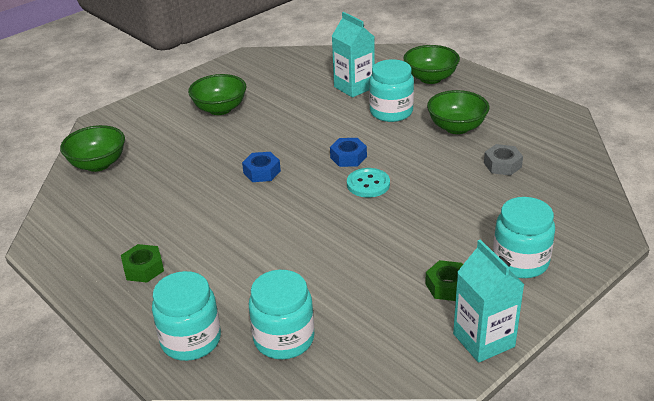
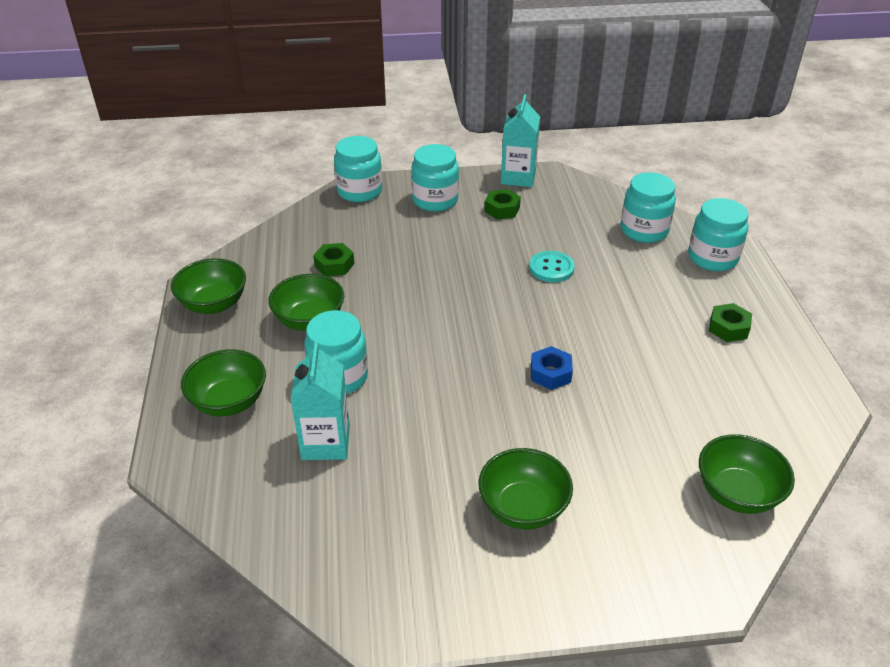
camera: 145 degrees left, 5 degrees up
blue nut [330,138,367,167] -> none
turquoise button [347,168,390,197] -> turquoise button moved to [529,251,575,282]
grey nut [484,144,523,176] -> green nut [313,243,354,276]
none -> green bowl [171,258,246,314]
none -> turquoise jar [334,136,382,202]

